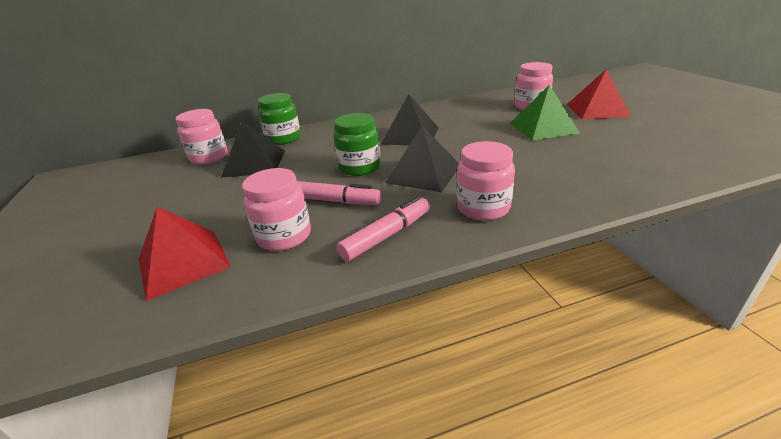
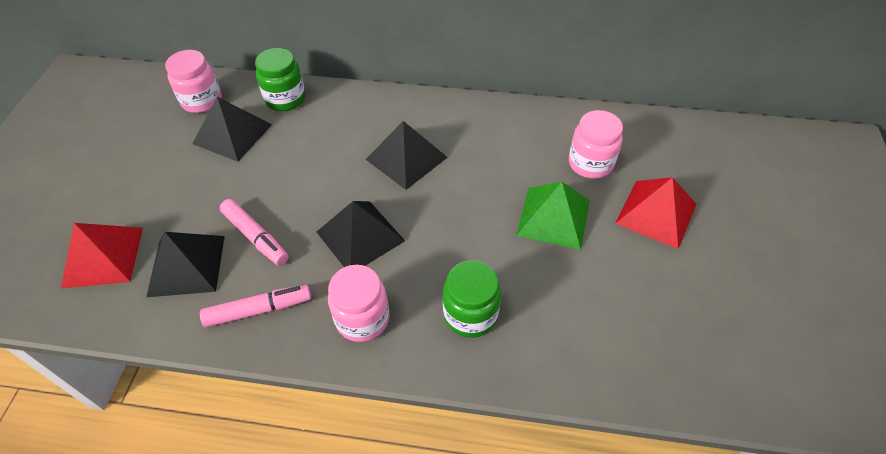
camera: 25 degrees right, 20 degrees up
pink jar [242,168,311,251] -> black pyramid [146,232,225,297]
green jar [333,113,381,176] -> green jar moved to [443,260,501,338]

